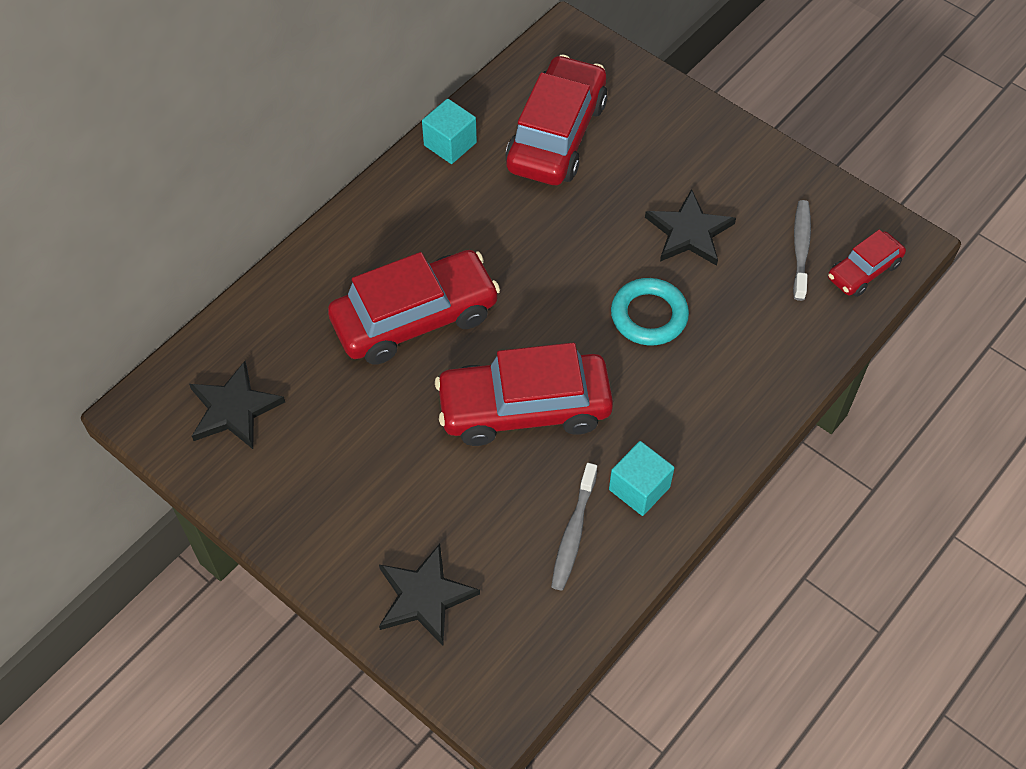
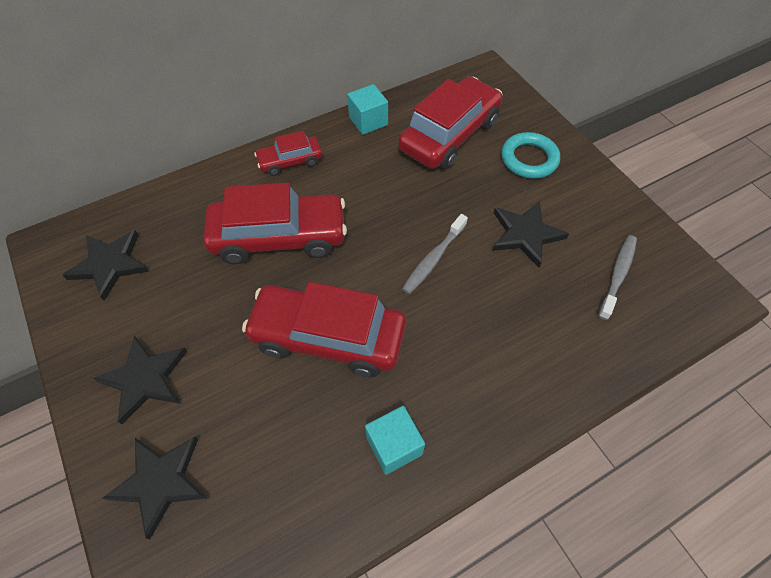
camera: 20 degrees right, 0 degrees up
grey toothbrush [551,463,597,591] -> grey toothbrush moved to [402,214,468,294]
turquoise ring [611,278,689,345] -> turquoise ring moved to [501,132,560,179]
red car [828,230,906,297] -> red car moved to [254,131,322,176]
none -> black star [93,335,187,424]

